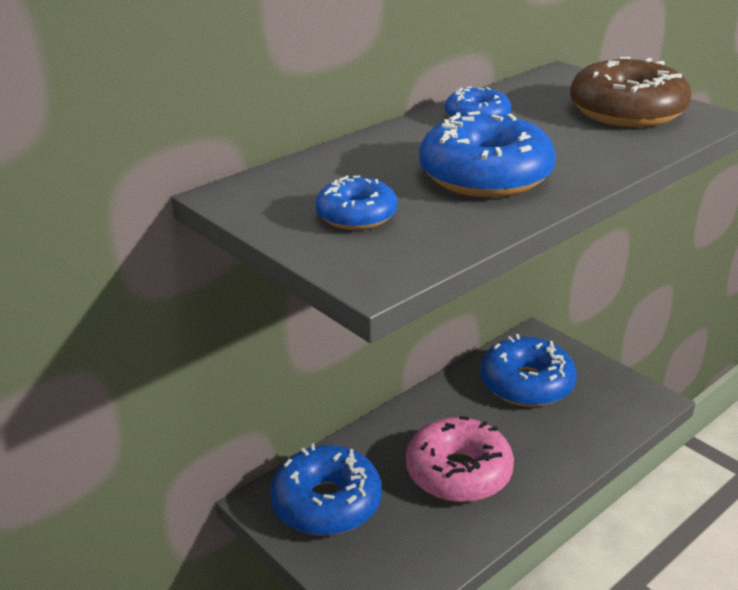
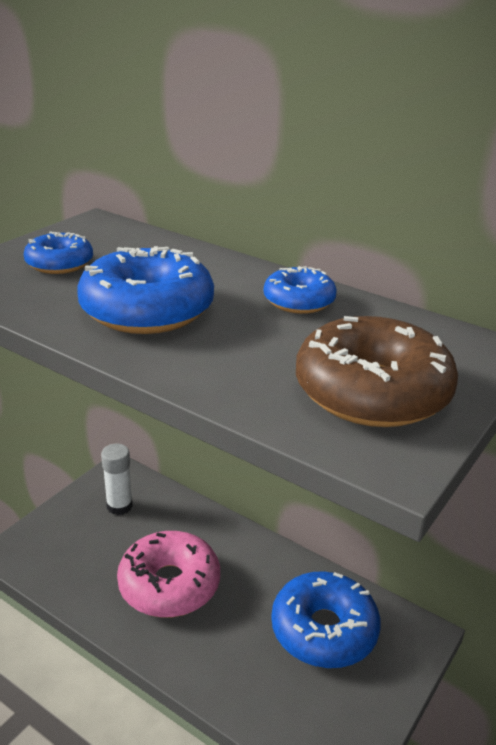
camera: 75 degrees right, 0 degrees up
blue donut [270,443,382,536] -> white glue stick [101,443,133,515]

